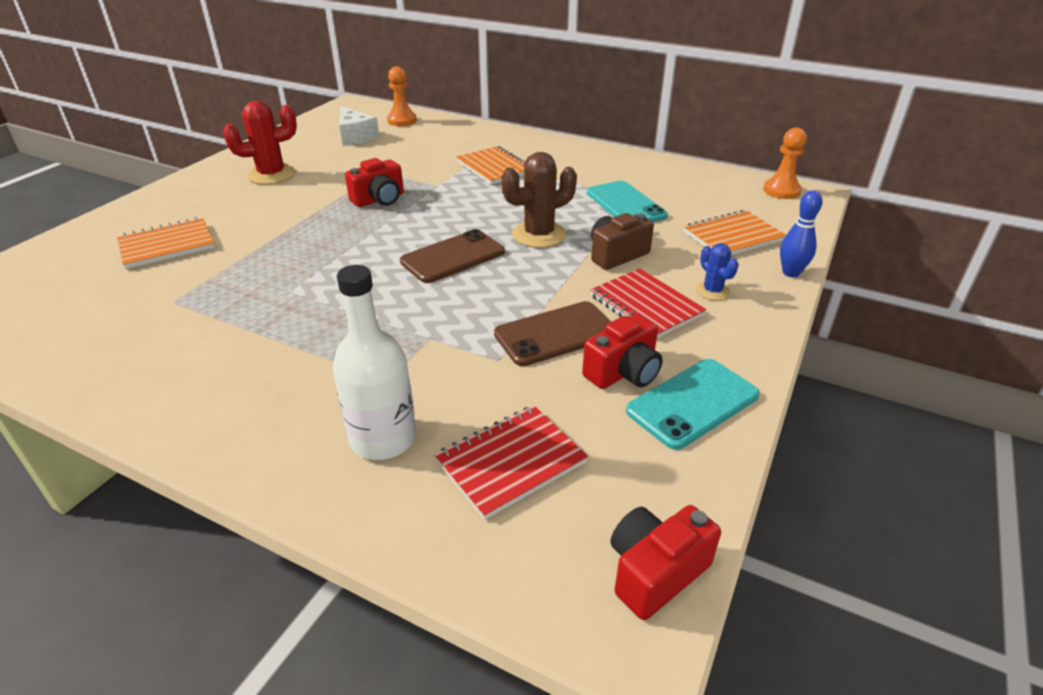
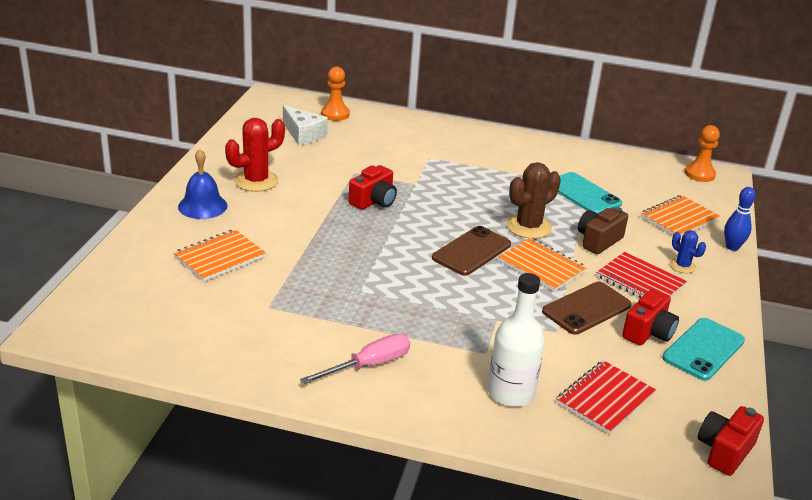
camera: 15 degrees left, 5 degrees down
orange notebook [456,146,525,185] -> orange notebook moved to [498,238,587,292]
none -> blue bell [178,149,227,219]
none -> pink screwdriver [300,334,410,384]

